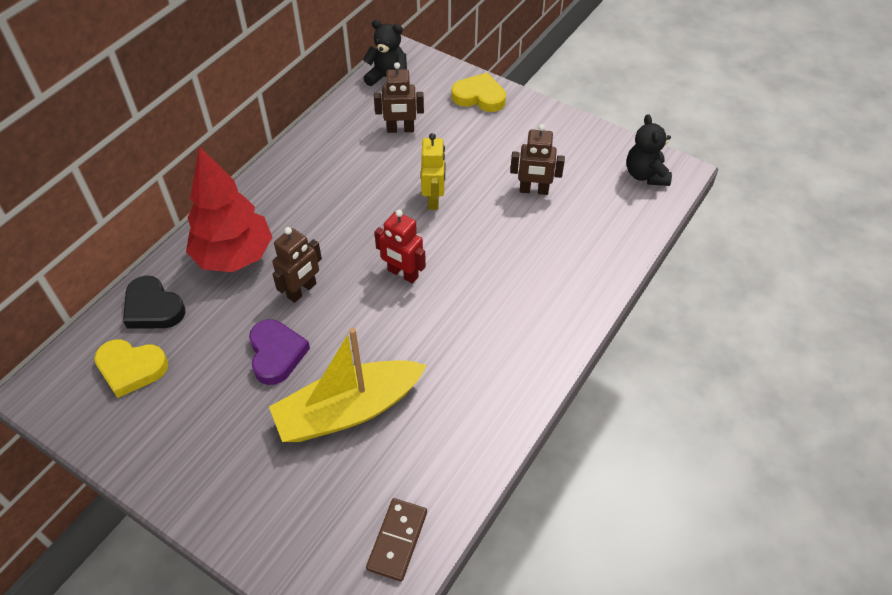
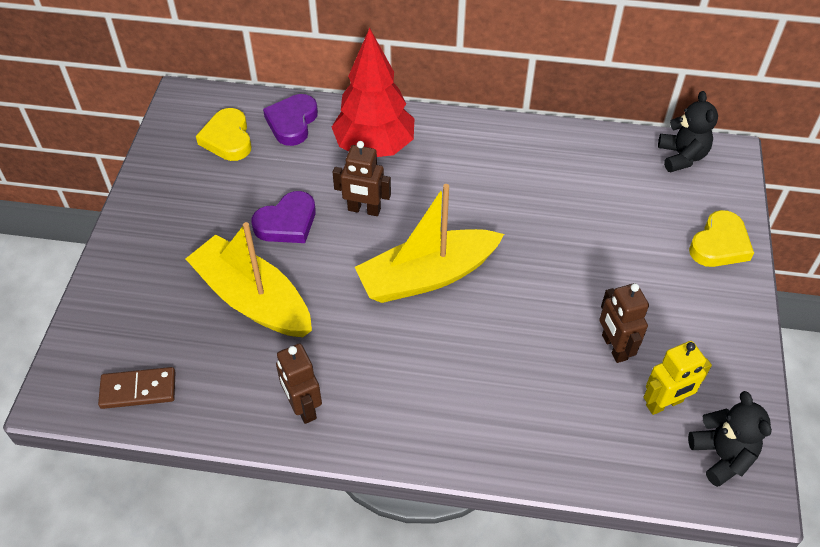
camera: 65 degrees right, 0 degrees up
black heart [123,276,186,329] -> purple heart [263,94,318,146]
brown robot [374,62,424,133] -> brown robot moved to [276,343,322,424]
red robot [374,210,426,284] -> yellow boat [355,184,504,303]
yellow robot [421,133,445,210] -> yellow robot moved to [643,341,712,415]
yellow heart [452,73,506,112] -> yellow heart turned 45 degrees clockwise [689,210,754,267]
black teddy bear [626,114,672,186] -> black teddy bear turned 105 degrees clockwise [688,391,772,487]

